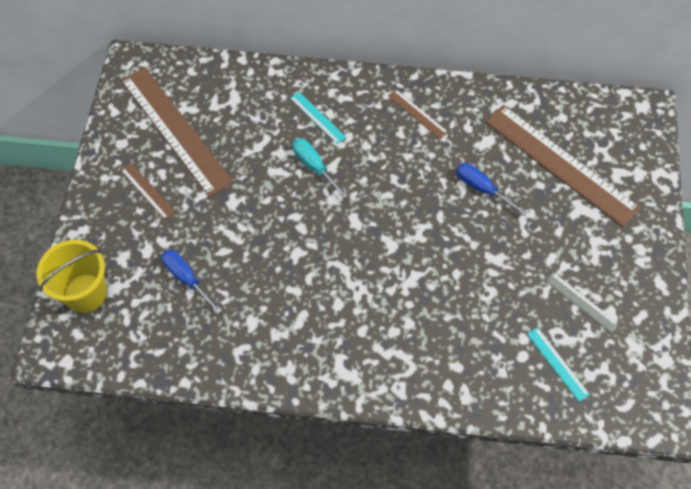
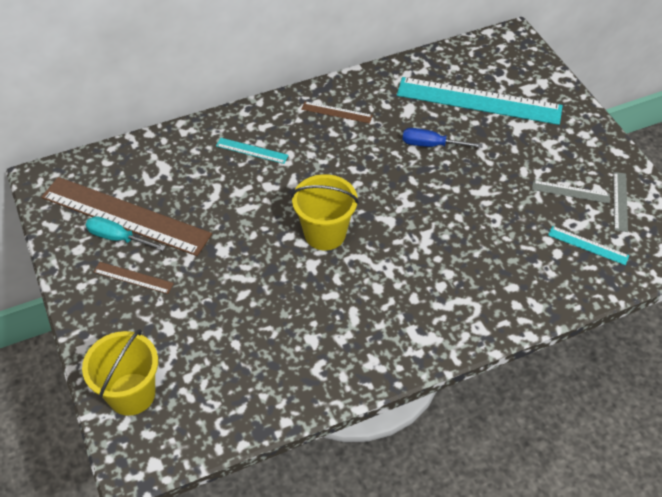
camera: 30 degrees left, 10 degrees down
blue screwdriver [161,250,222,314] -> none
turquoise screwdriver [292,138,348,198] -> turquoise screwdriver moved to [86,216,166,251]
brown ruler [485,105,640,227] -> turquoise ruler [397,77,563,125]
none -> yellow bucket [291,174,359,250]
none -> grey ruler [613,172,628,232]

